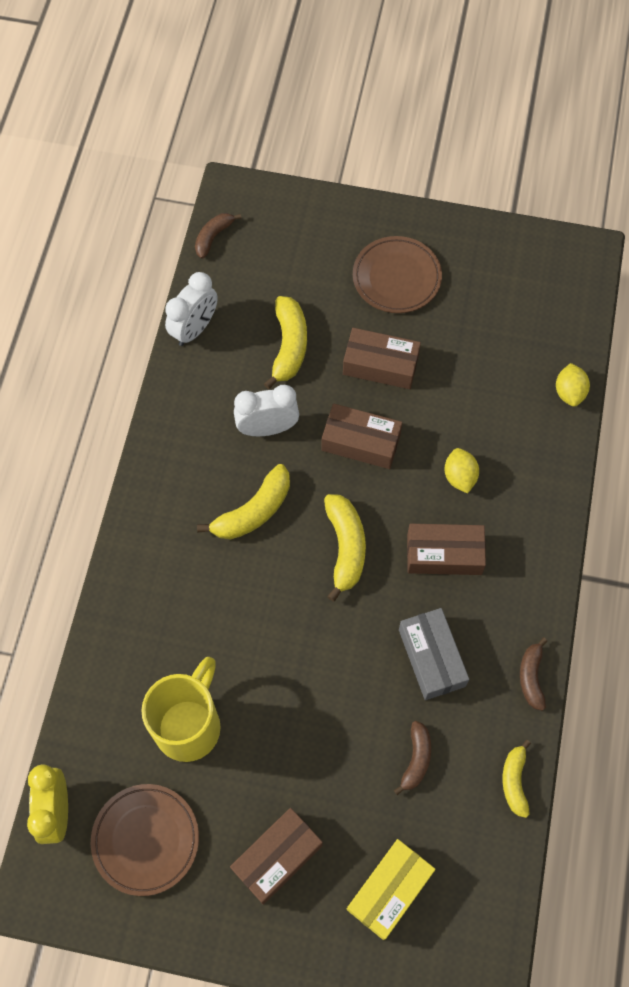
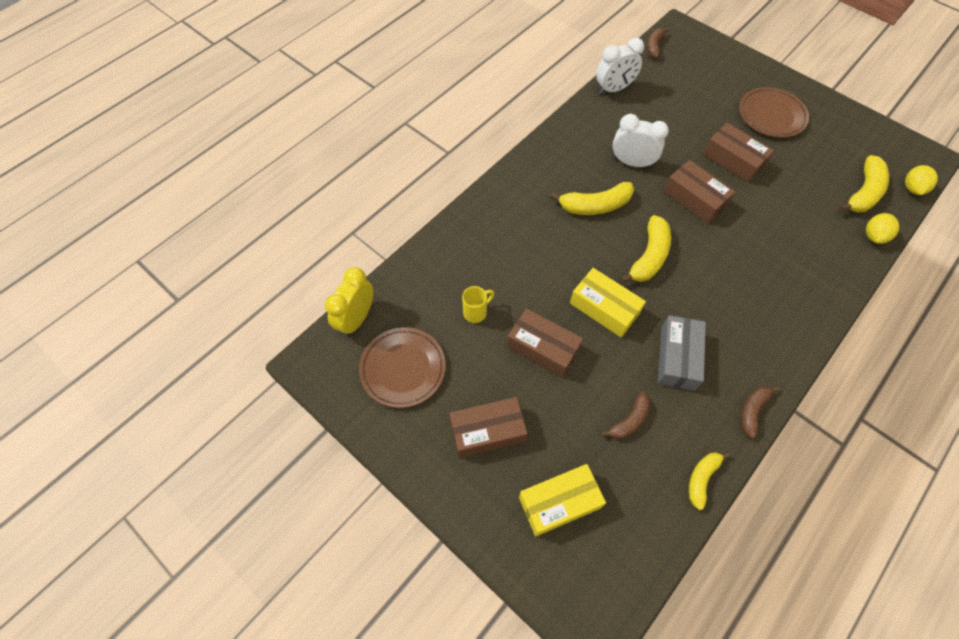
camera: 30 degrees right, 5 degrees down
yellow mug [142,657,221,762] -> yellow mug [462,286,494,323], size x0.45
brown banana [195,213,241,259] -> brown banana turned 45 degrees counterclockwise [647,28,669,58]
yellow banana [264,296,307,389] -> yellow banana moved to [839,155,889,212]
brown box [407,524,486,575] -> brown box moved to [507,308,583,378]
yellow lemon [445,448,479,494] -> yellow lemon moved to [905,165,938,195]
none -> yellow box [570,268,646,337]

